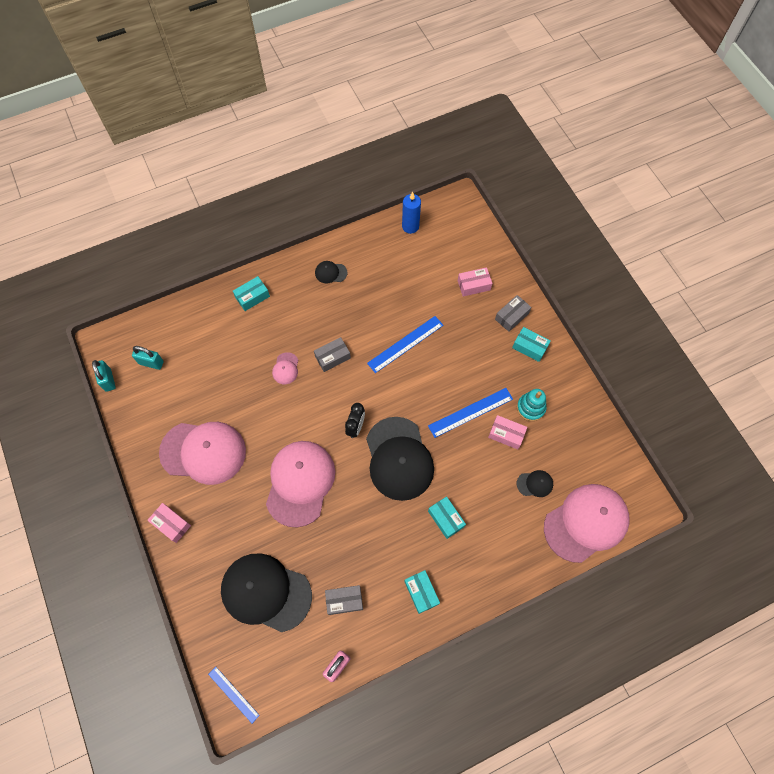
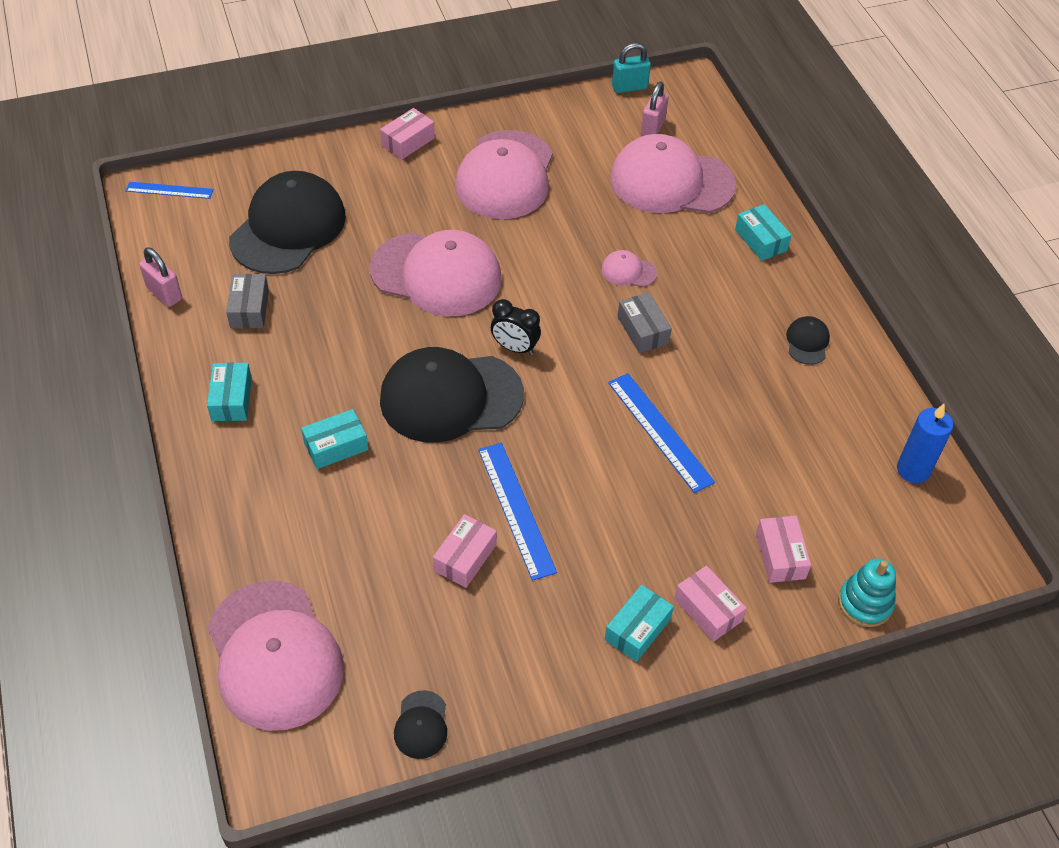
camera: 95 degrees right, 15 degrees down
turquoise padlock [132,346,164,370] -> pink padlock [641,81,669,136]
blue ruler [208,667,260,723] -> blue ruler turned 45 degrees clockwise [126,182,214,199]
turquoise box [404,570,440,614] -> turquoise box turned 75 degrees counterclockwise [207,363,252,421]
grey box [495,295,531,332] -> pink box [674,566,747,642]
turquoise stacking toy [517,389,547,421] -> turquoise stacking toy moved to [838,559,896,627]
black cap [517,470,553,497] -> black cap moved to [394,690,447,759]
none -> pink cap [610,134,736,213]

